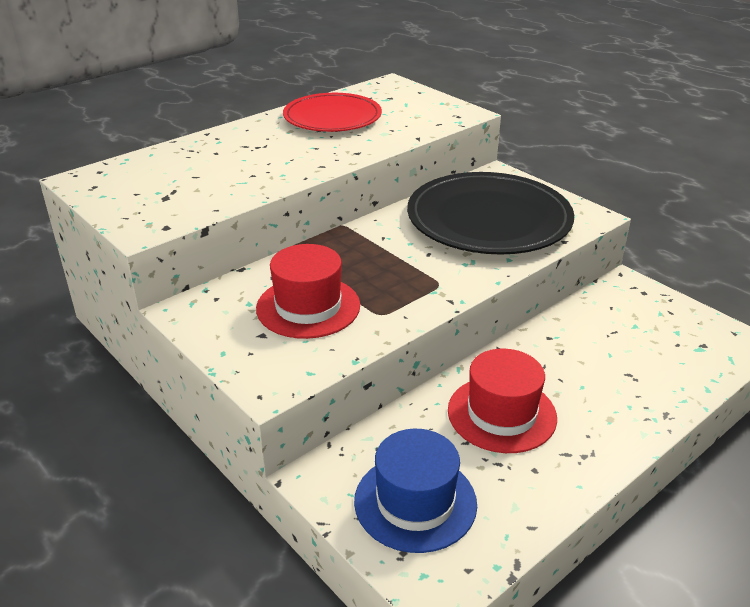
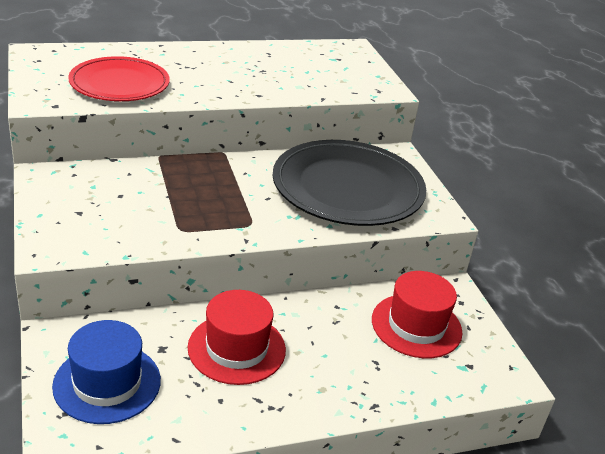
camera: 20 degrees right, 0 degrees up
red hat [256,244,360,339] -> red hat moved to [372,271,462,358]
red plate [283,93,382,132] -> red plate moved to [68,56,170,101]

